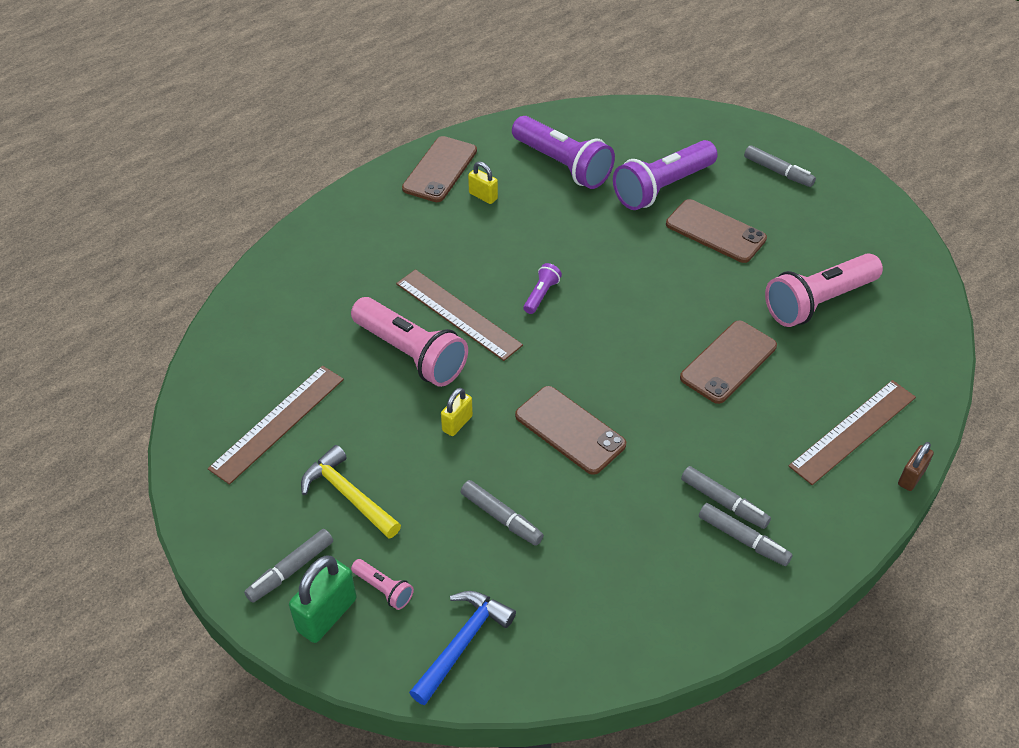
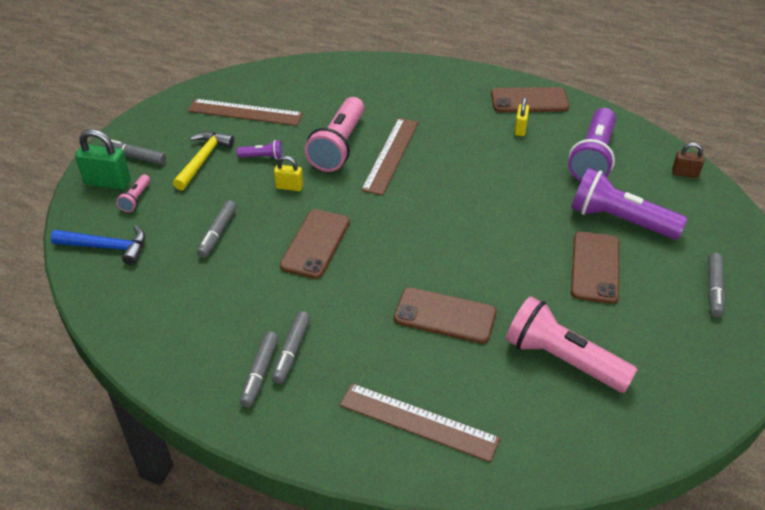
camera: 65 degrees right, 5 degrees down
purple flashlight [523,263,562,314] -> purple flashlight moved to [237,140,283,160]
brown padlock [898,442,934,491] -> brown padlock moved to [672,143,704,178]

